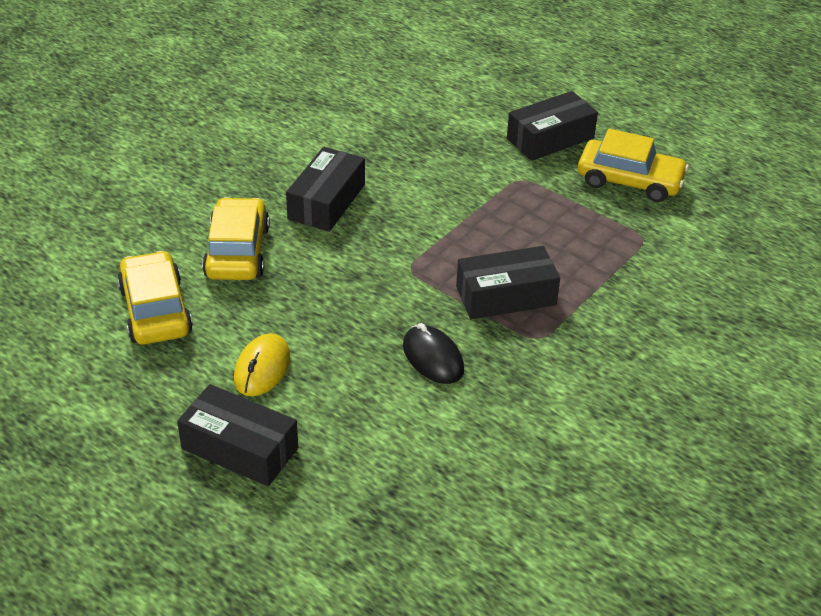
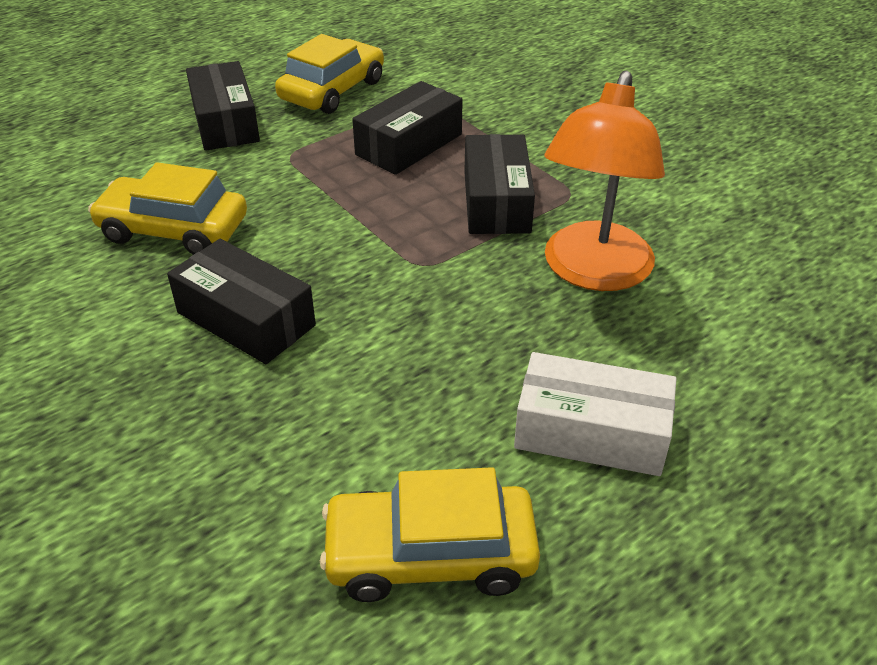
camera: 75 degrees left, 0 degrees up
black box [177,384,298,486] -> black box moved to [352,81,463,175]
yellow car [202,197,270,280] -> yellow car moved to [88,162,247,255]
yellow mouse [234,333,290,396] -> white box [514,352,677,476]
black mouse [403,323,464,384] -> orange lamp [544,70,665,291]

